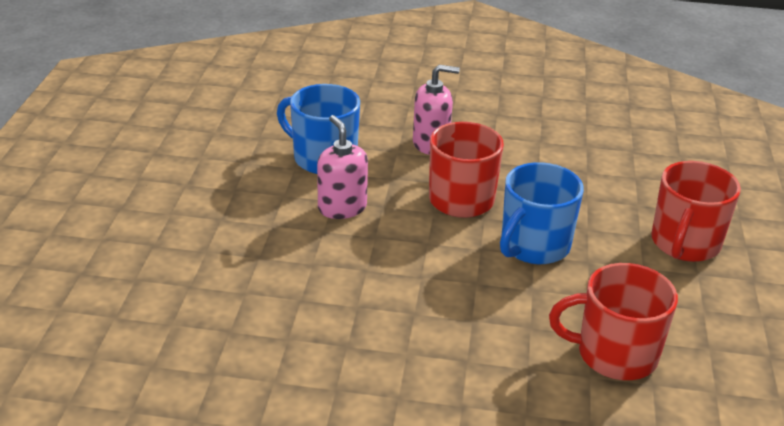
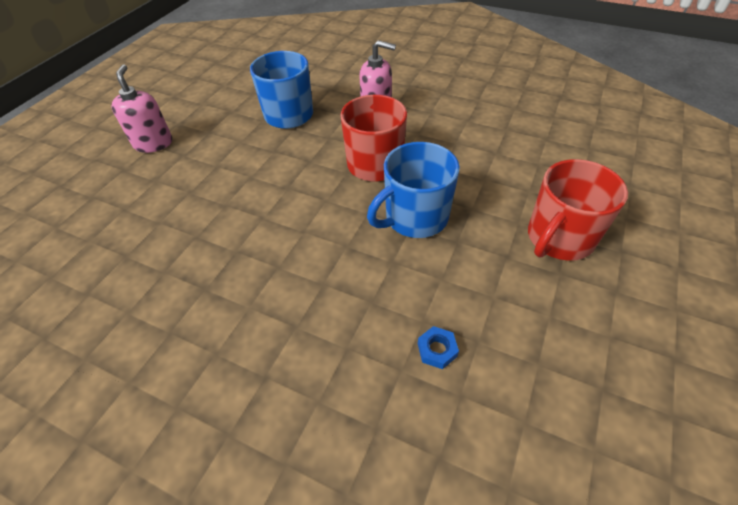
camera: 20 degrees right, 15 degrees up
pink soap dispenser [317,115,368,219] -> pink soap dispenser moved to [111,64,172,153]
red mug [549,263,678,380] -> blue nut [418,326,459,369]

